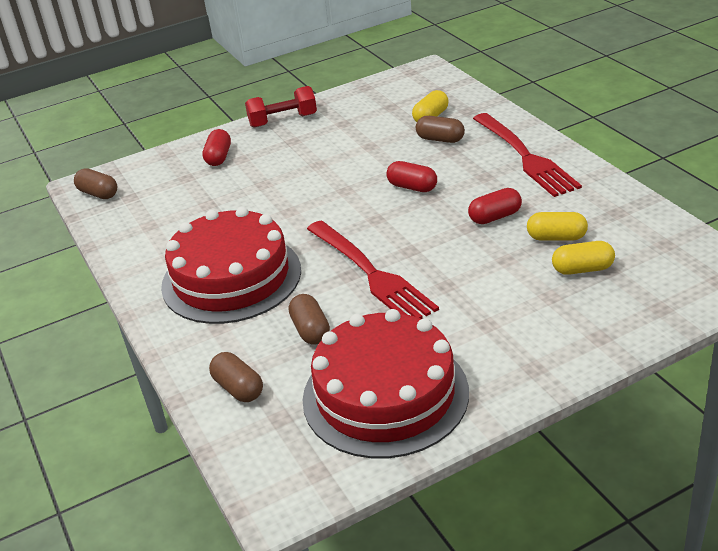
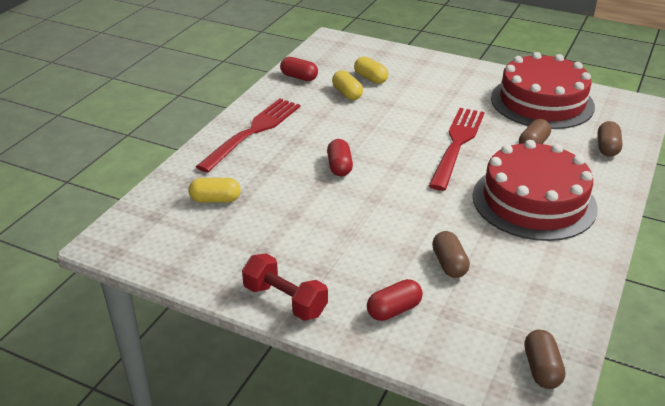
camera: 130 degrees left, 0 degrees up
brown capsule [416,116,465,143] -> brown capsule moved to [432,231,470,278]
red capsule [468,188,522,224] -> red capsule moved to [280,57,318,81]

